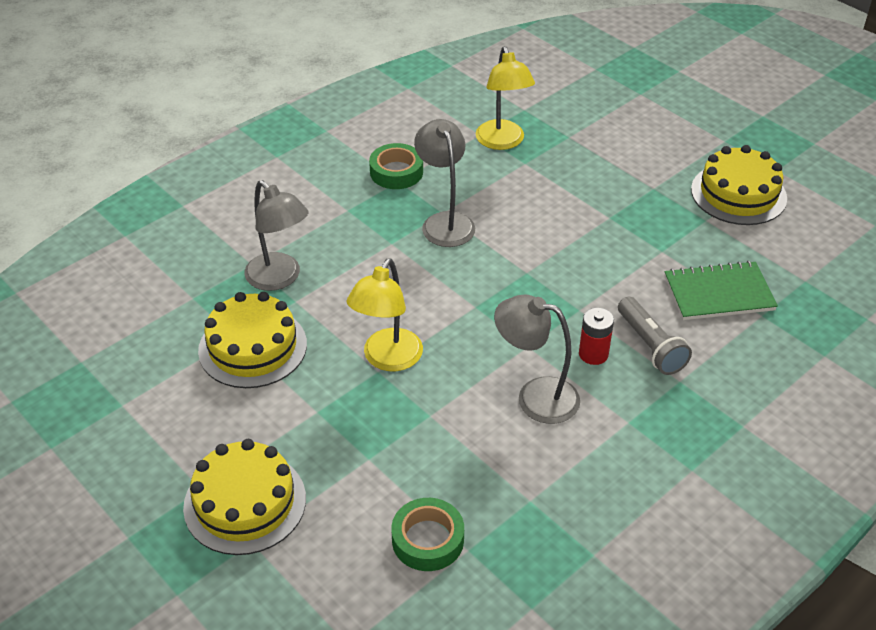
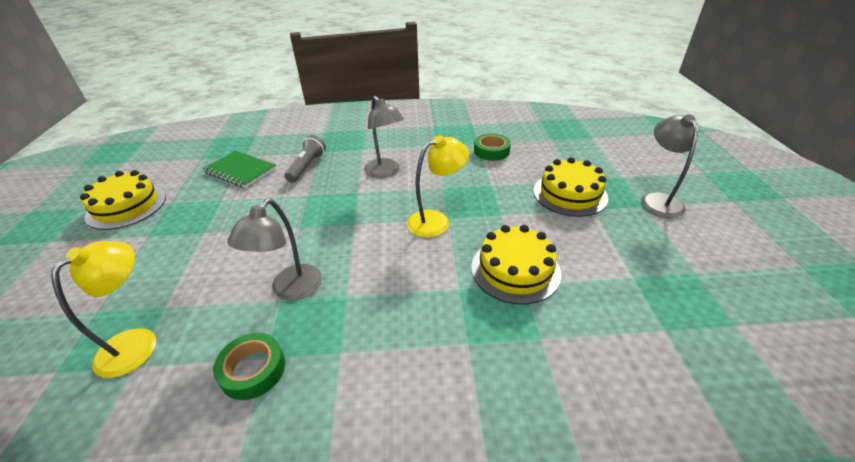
camera: 140 degrees left, 5 degrees down
grey lamp [244,180,308,291] -> grey lamp moved to [641,114,698,218]
red battery [579,308,614,365] -> none

